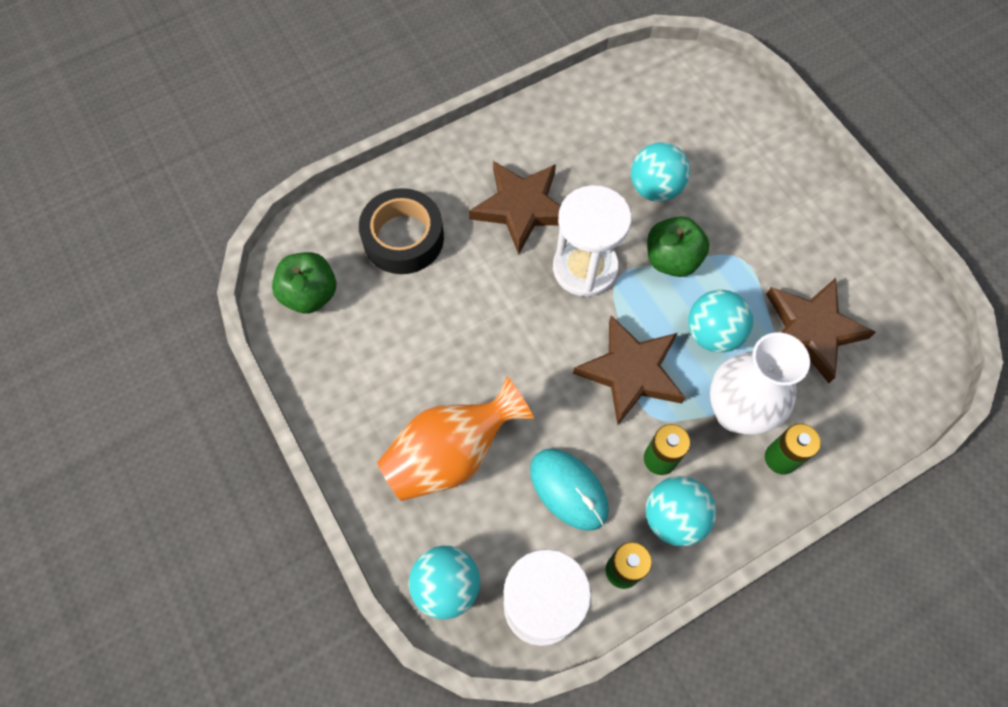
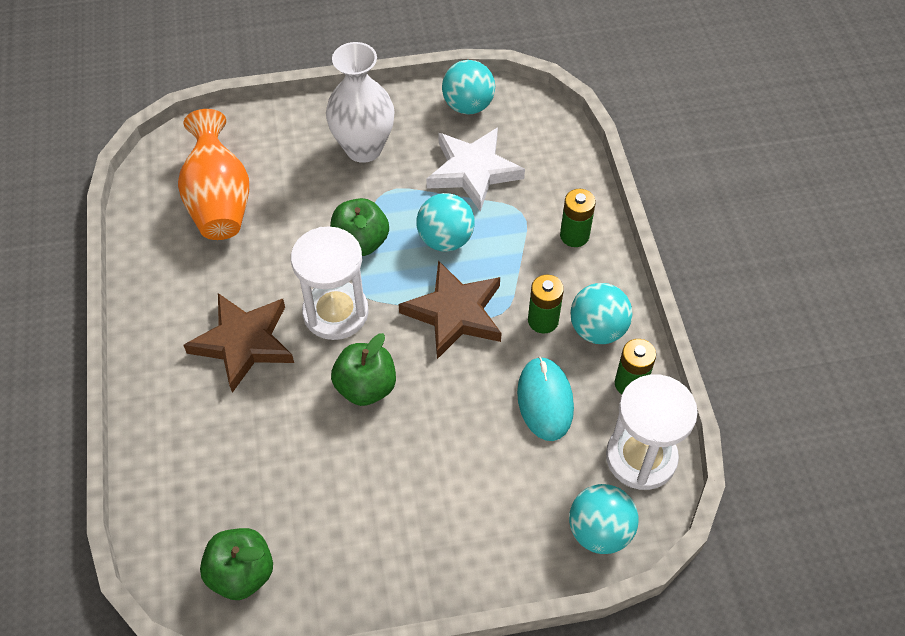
camera: 70 degrees left, 10 degrees down
black tape [359,188,444,274] -> none
orange vase [377,377,534,501] -> orange vase moved to [178,109,249,240]
turquoise mouse [530,449,609,531] -> turquoise mouse turned 75 degrees counterclockwise [517,357,574,441]
turquoise ball [631,142,690,202] -> turquoise ball moved to [442,60,495,115]
white vase [710,332,810,435] -> white vase moved to [326,42,395,163]
brown star [766,278,876,383] -> white star [426,127,525,212]
none -> green apple [331,333,396,406]

